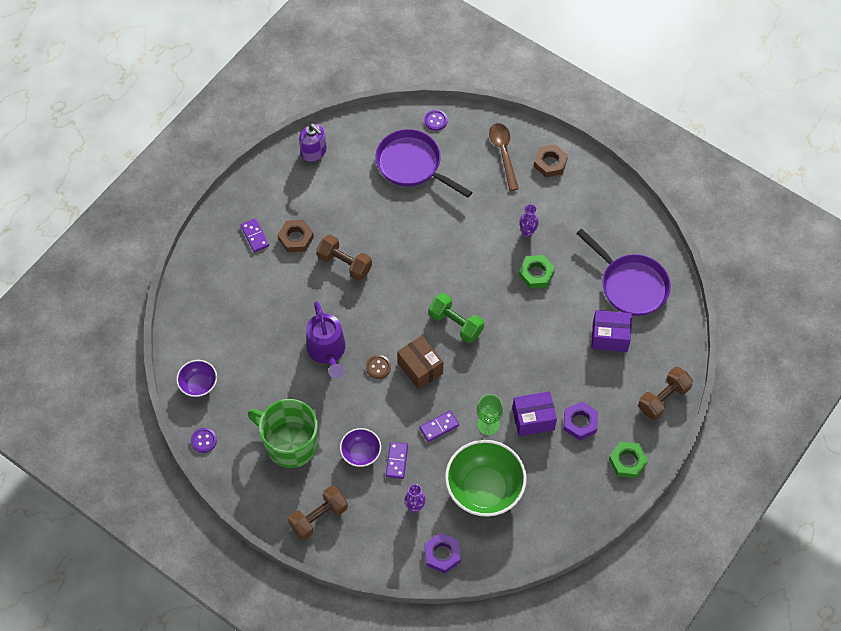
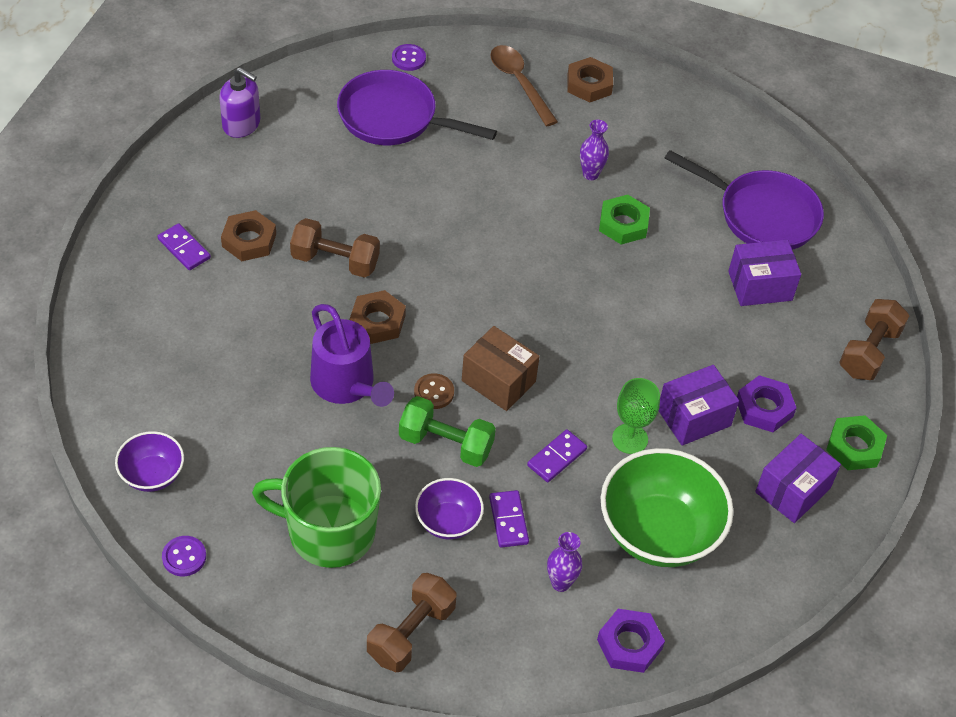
camera: 20 degrees left, 10 degrees down
green dumbbell [429,293,484,343] -> green dumbbell moved to [399,396,496,467]
none -> brown nut [350,290,406,344]
none -> purple box [755,434,841,523]

